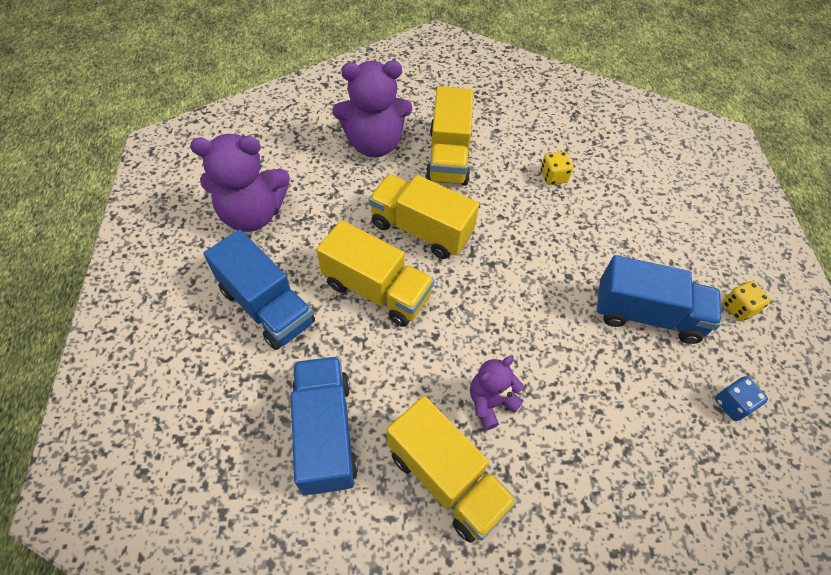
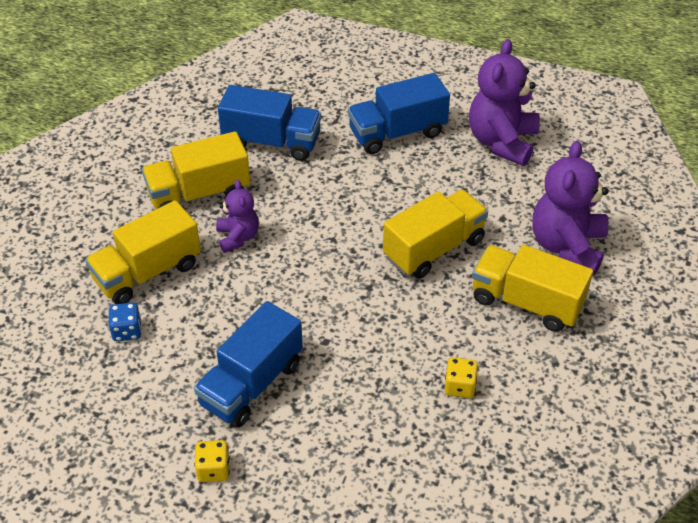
camera: 115 degrees right, 10 degrees down
yellow truck [316,220,434,327] -> yellow truck moved to [85,200,201,304]
blue dice [715,376,768,421] -> blue dice moved to [109,302,141,341]

